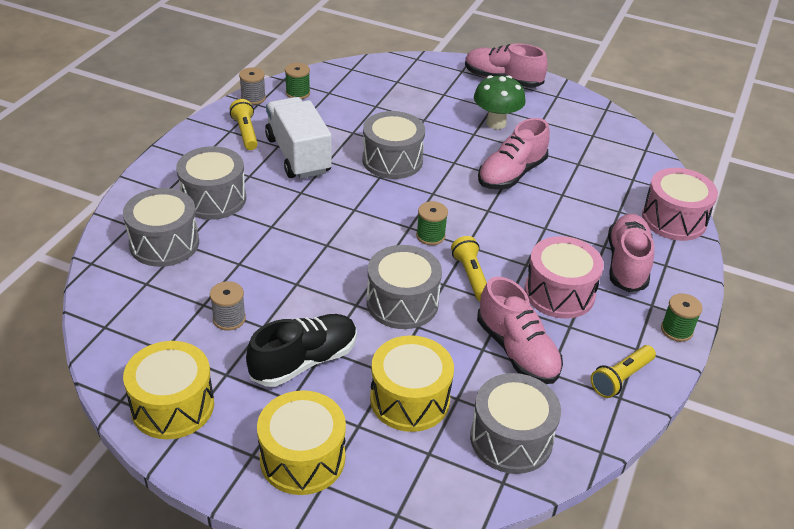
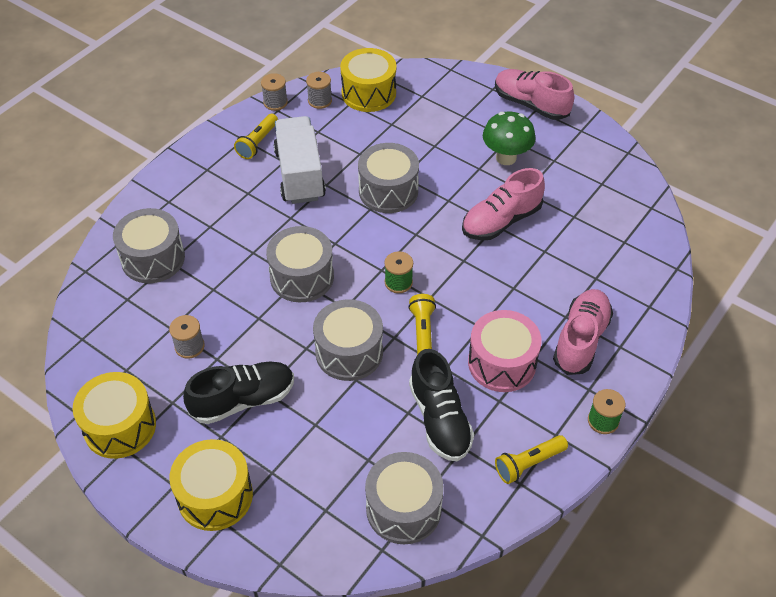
camera: 15 degrees right, 10 degrees up
grey drum [176,146,246,220] -> grey drum moved to [266,226,334,302]
yellow flashlight [230,99,258,150] -> yellow flashlight turned 150 degrees counterclockwise [234,114,278,159]
green spool [285,63,310,99] -> grey spool [306,72,332,109]
yellow drum [370,335,454,432] -> yellow drum moved to [340,48,396,112]
pink shoe [477,277,563,384] -> black shoe [409,349,474,461]
pink drum [642,168,718,241] -> none

